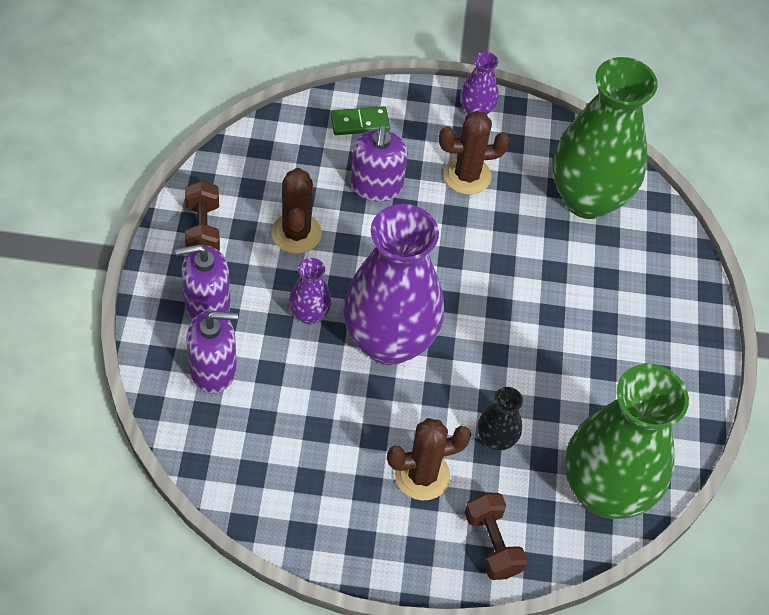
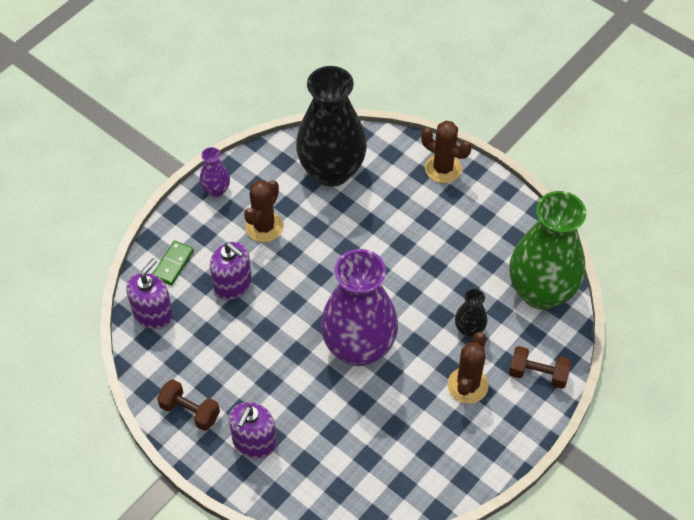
camera: 50 degrees left, 0 degrees up
purple soap dispenser [186,310,238,394] -> purple soap dispenser moved to [126,258,173,329]
brown cactus [271,168,322,254] -> brown cactus moved to [421,121,472,183]
purple vase [289,258,332,324] -> none
green vase [552,57,658,219] -> black vase [296,66,367,187]

